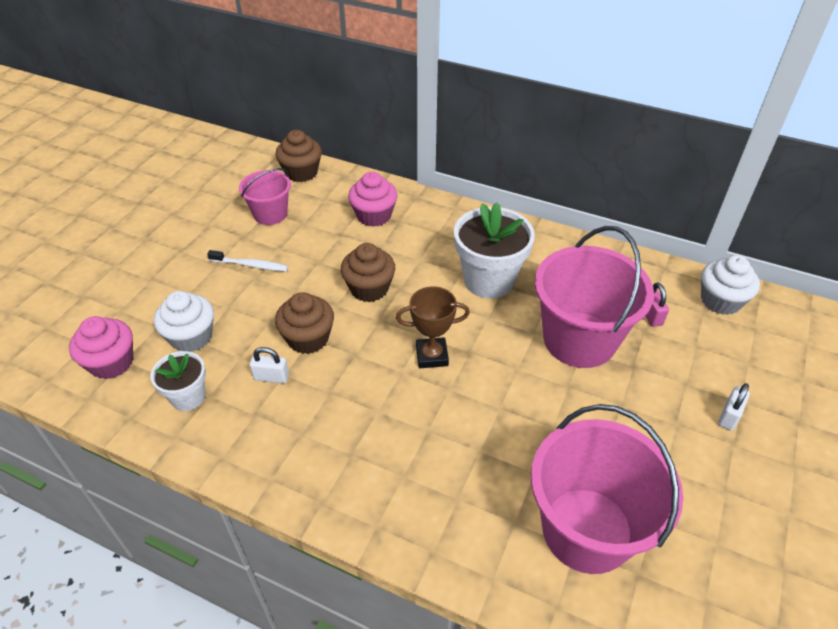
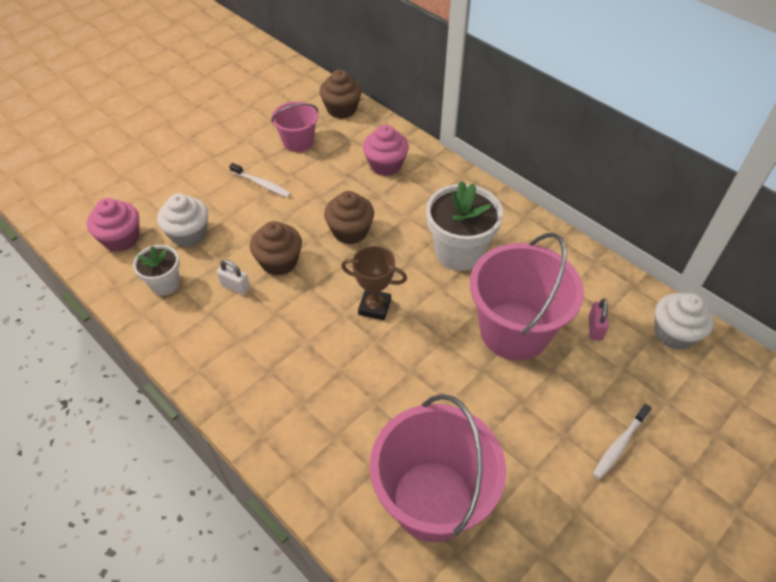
camera: 20 degrees right, 5 degrees up
white padlock [718,383,750,431] -> white toothbrush [593,404,652,480]

